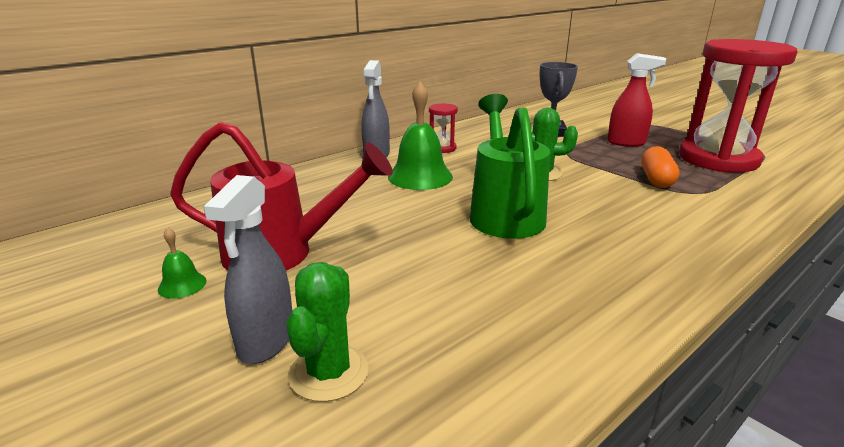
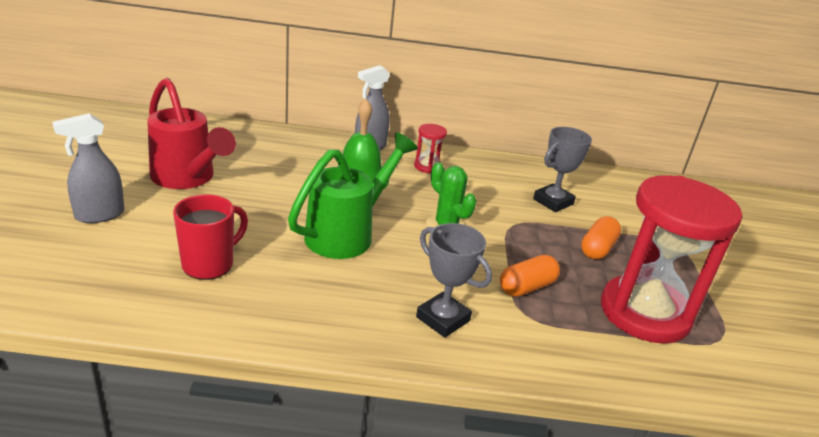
camera: 40 degrees right, 5 degrees up
green bell [158,227,207,299] -> none
green cactus [287,262,369,402] -> none
red spray bottle [607,53,666,147] -> orange capsule [581,216,621,259]
none -> red mug [173,194,248,280]
none -> grey trophy [416,223,492,338]

